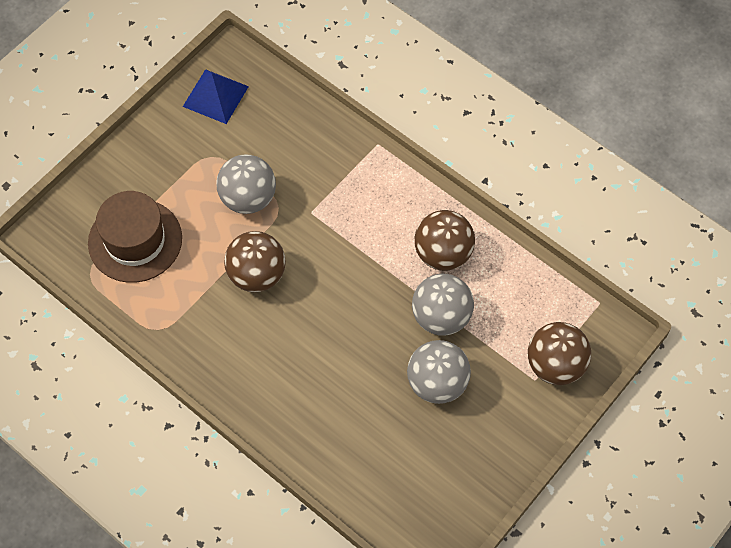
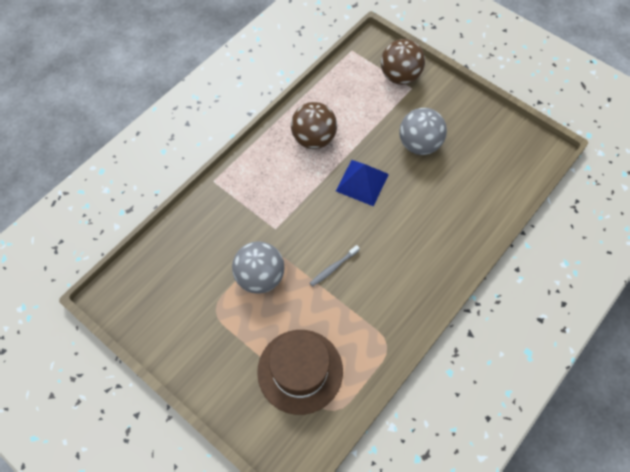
camera: 90 degrees left, 0 degrees up
blue pyramid [183,69,249,124] -> blue pyramid moved to [336,160,389,206]
brown ball [224,231,286,292] -> grey toothbrush [310,245,360,287]
grey ball [412,274,474,336] -> none

